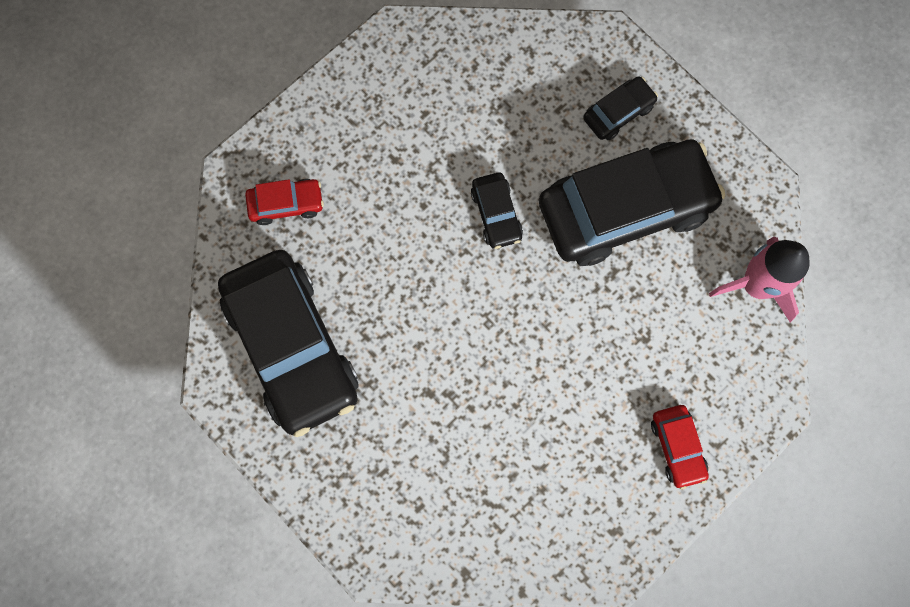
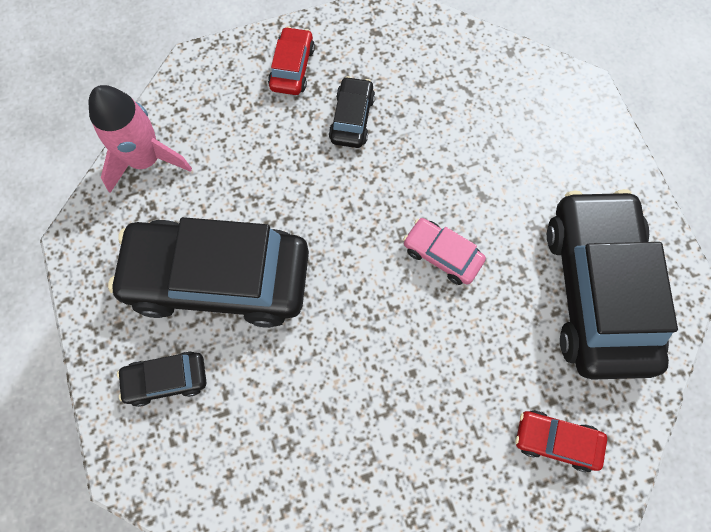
camera: 155 degrees left, 5 degrees down
black car [471,172,523,249] -> black car moved to [329,76,375,148]
none -> pink car [403,218,486,285]

